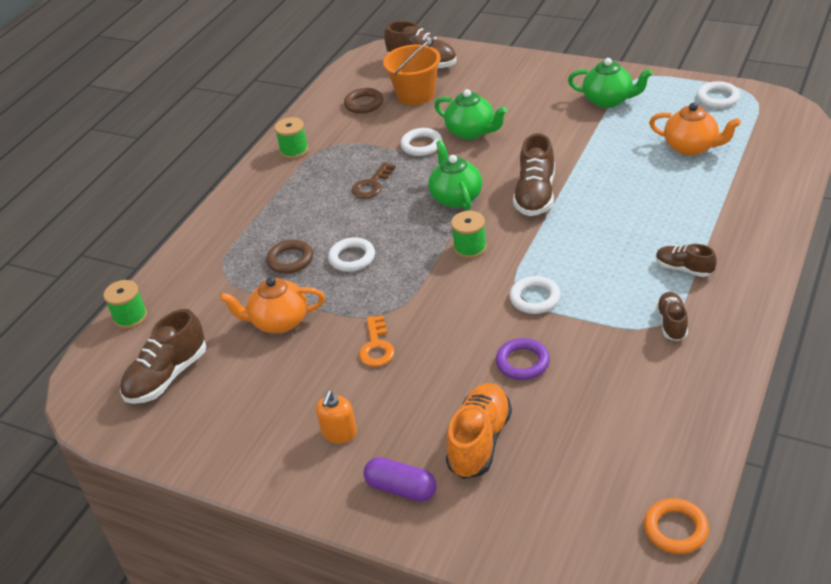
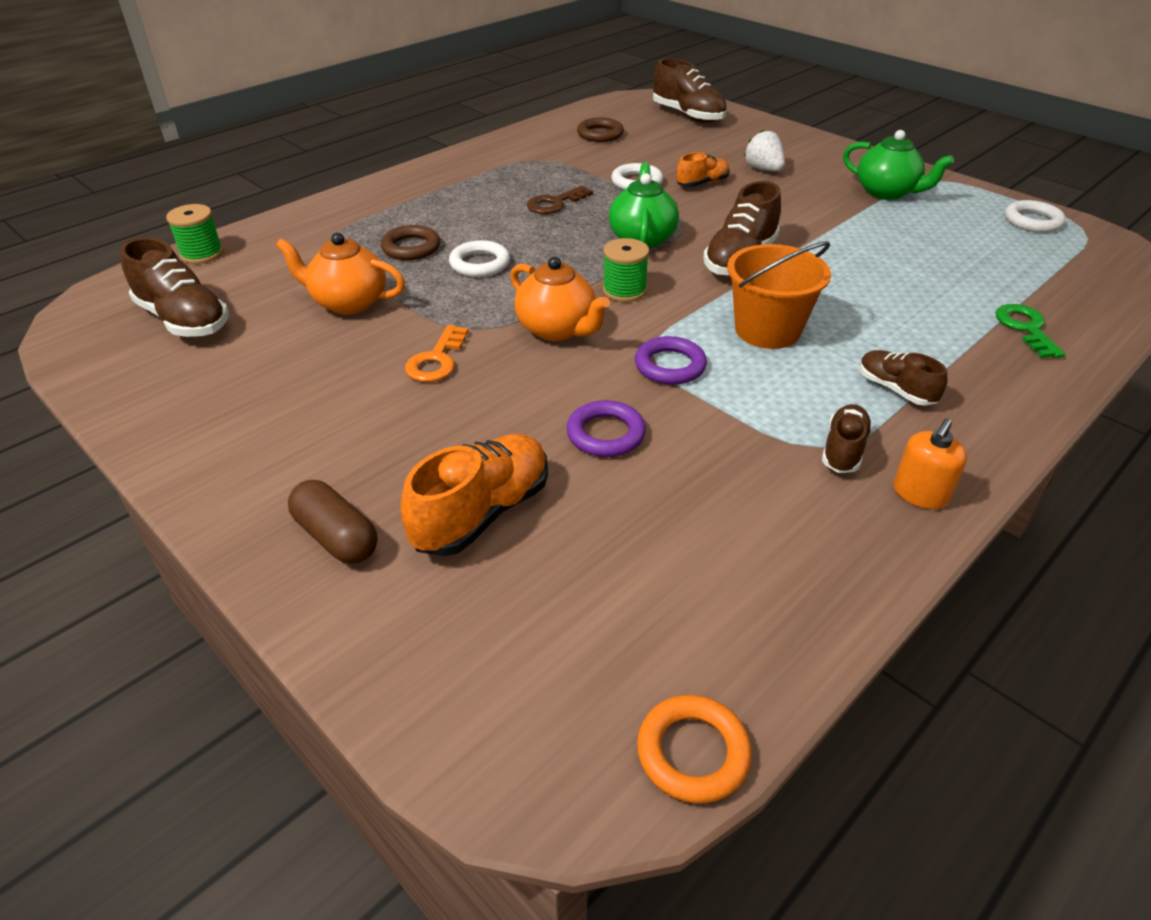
camera: 15 degrees right, 0 degrees up
brown shoe [120,309,206,404] -> brown shoe turned 105 degrees counterclockwise [120,237,229,337]
green spool [275,117,309,159] -> none
orange soap dispenser [316,391,357,443] -> orange soap dispenser moved to [893,418,967,509]
purple capsule [364,457,437,502] -> brown capsule [288,480,378,564]
orange bucket [383,38,441,105] -> orange bucket moved to [727,241,831,349]
green teapot [434,89,507,140] -> orange shoe [676,152,730,187]
white ring [509,276,561,314] -> purple ring [635,336,707,385]
orange teapot [649,103,741,156] -> orange teapot moved to [510,257,610,341]
none -> white strawberry [744,130,785,171]
none -> green key [996,304,1065,358]

